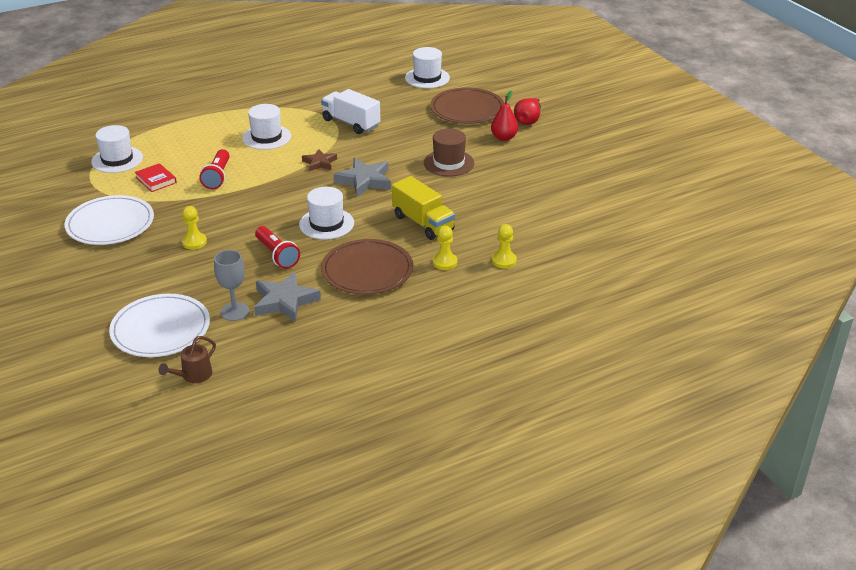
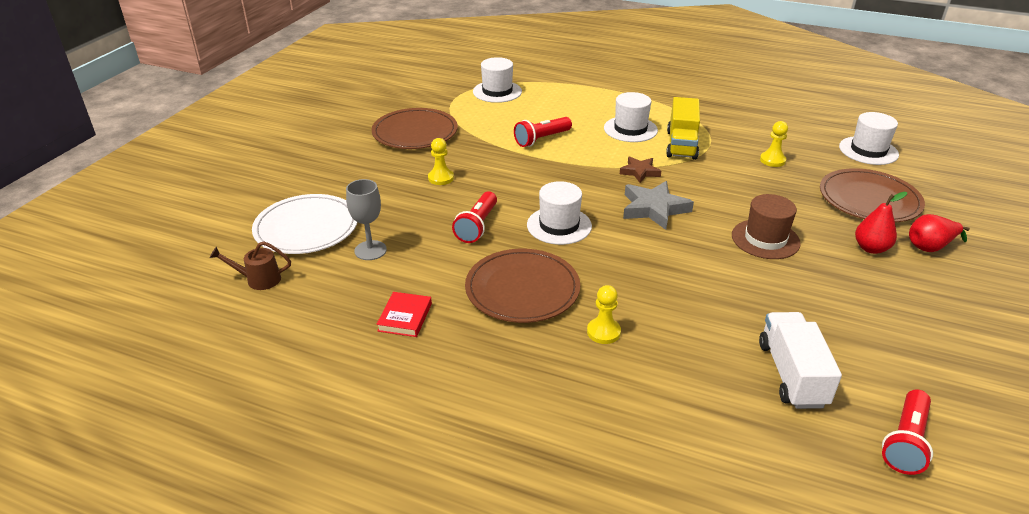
camera: 50 degrees right, 0 degrees up
white plate [65,195,154,245] -> brown plate [372,108,458,149]
red book [135,163,177,192] -> red book moved to [376,292,432,337]
grey star [254,272,321,322] -> none
white truck [321,89,380,134] -> white truck moved to [759,312,842,409]
yellow truck [392,176,455,240] -> yellow truck moved to [666,97,700,160]
yellow pawn [492,224,517,268] -> yellow pawn moved to [760,121,788,167]
none -> red flashlight [882,389,933,475]

